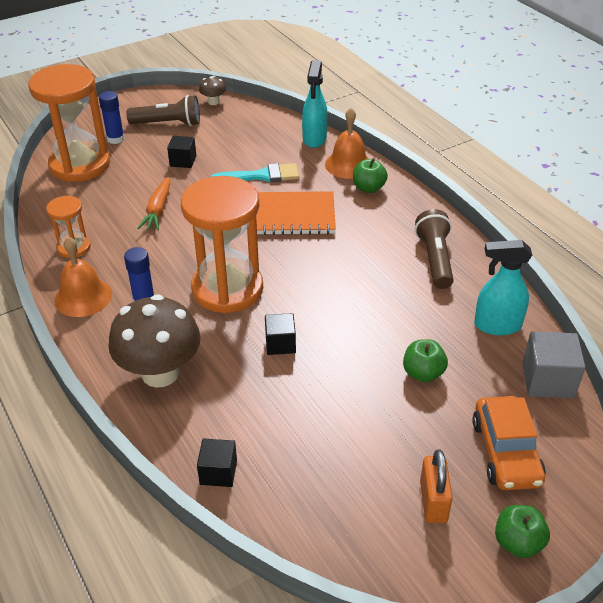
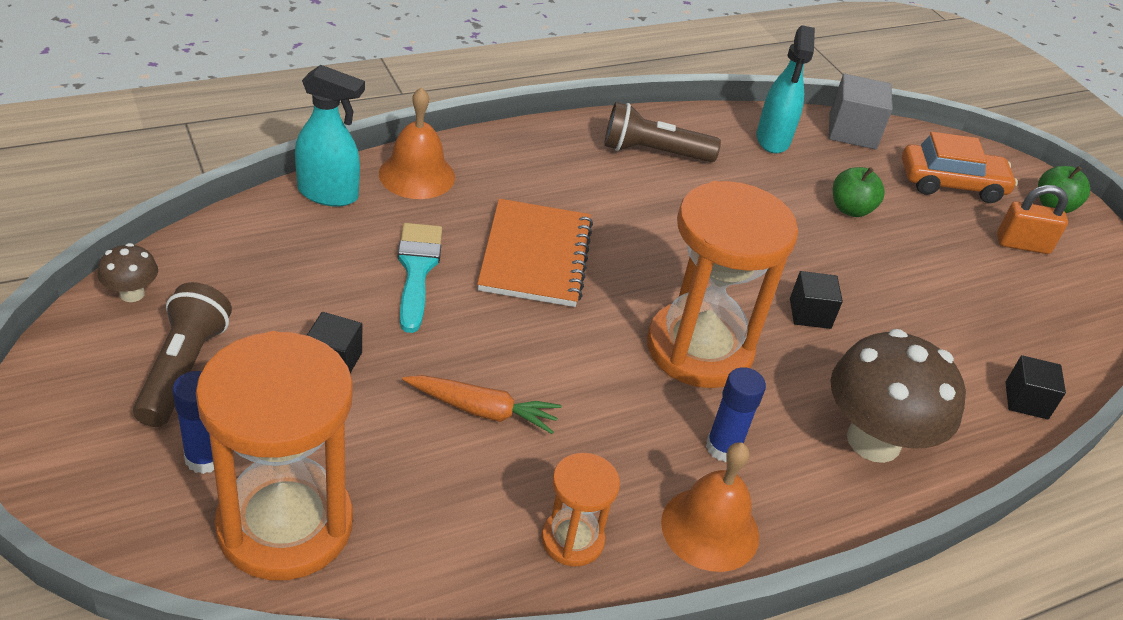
camera: 90 degrees left, 0 degrees up
green apple [353,158,388,193] -> none

